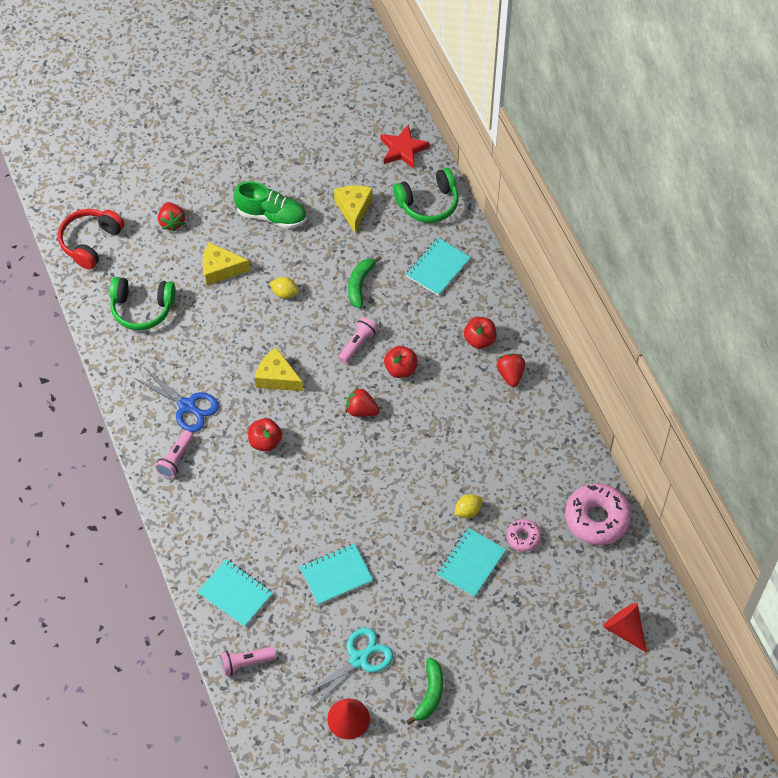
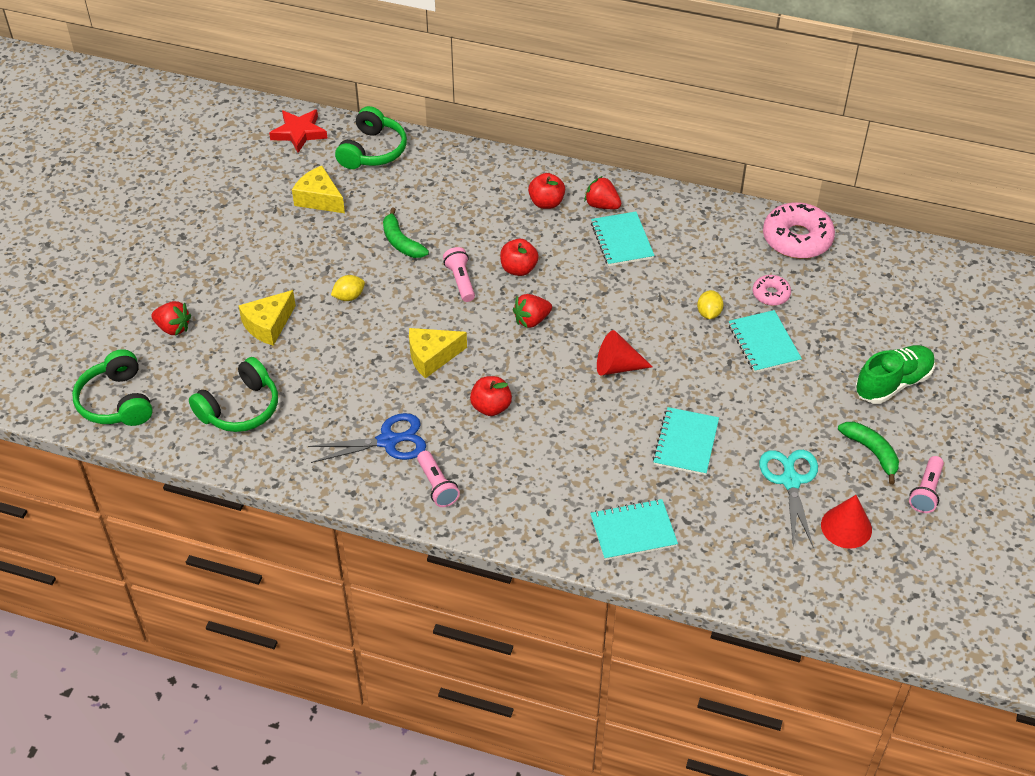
camera: 50 degrees left, 10 degrees down
red headphones [58,209,125,270] -> green headphones [72,349,153,426]
pink flashlight [220,647,276,676] -> pink flashlight moved to [909,456,944,513]
green shoe [233,181,307,229] -> green shoe moved to [855,345,935,404]
turquoise notebook [406,238,471,296] -> turquoise notebook moved to [591,211,655,266]
red cone [603,603,647,653] -> red cone moved to [597,330,653,375]

